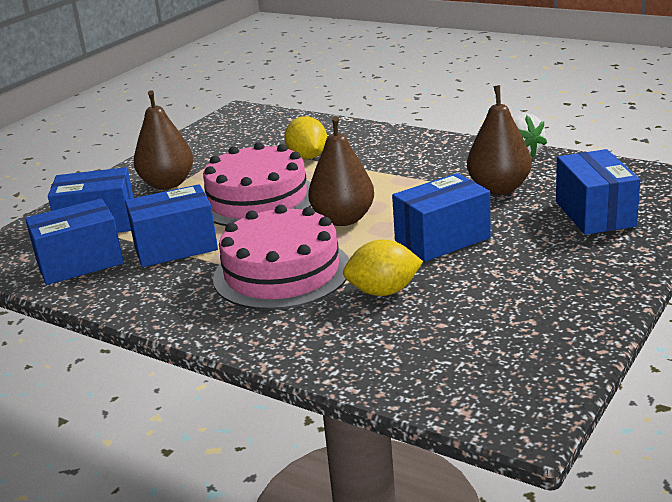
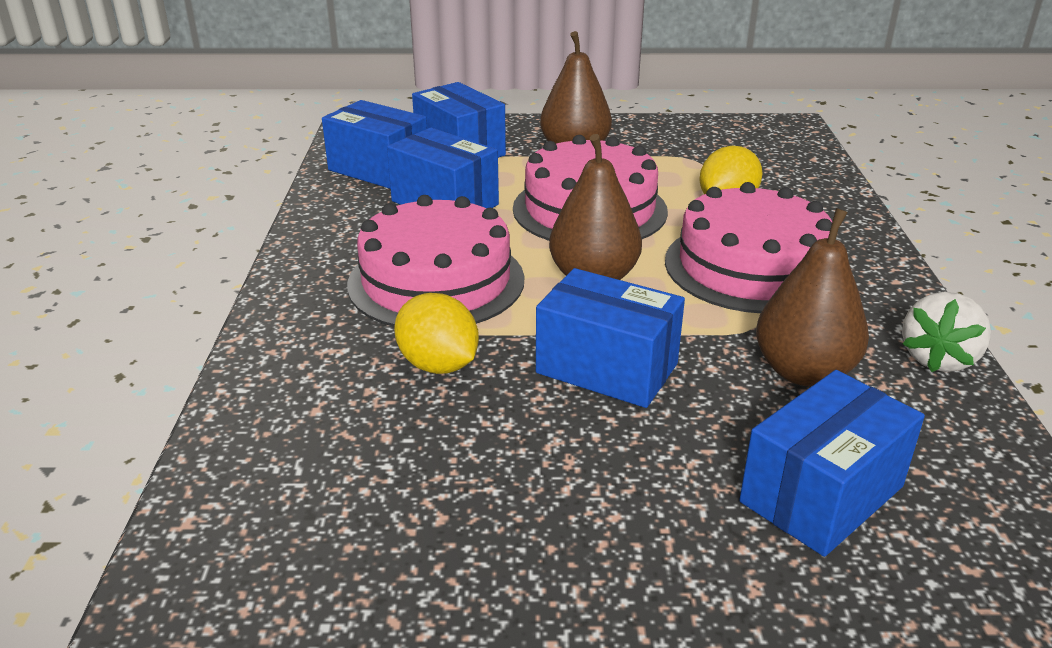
camera: 55 degrees right, 5 degrees up
none -> pink cake [665,182,832,313]

